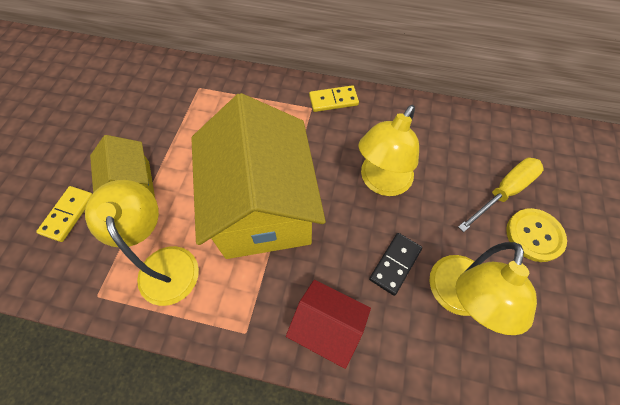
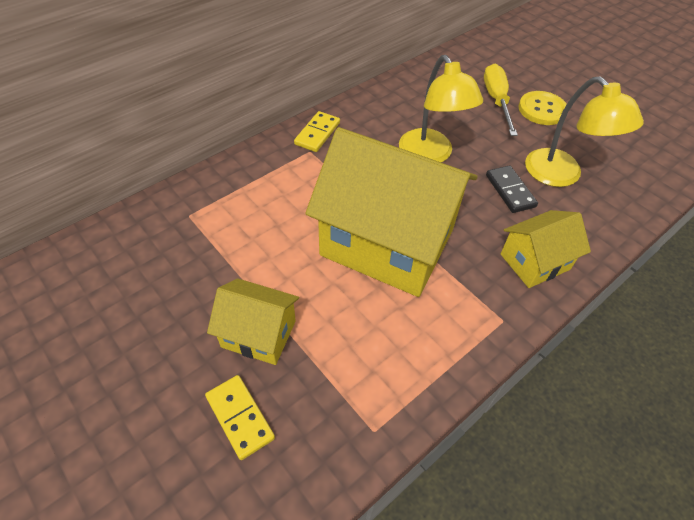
camera: 55 degrees left, 10 degrees down
yellow lamp [85,180,199,306] -> none
red house [286,280,371,369] -> yellow house [501,210,591,288]

